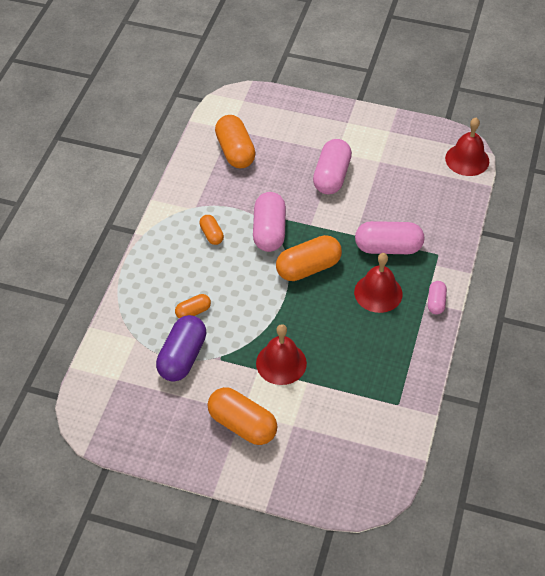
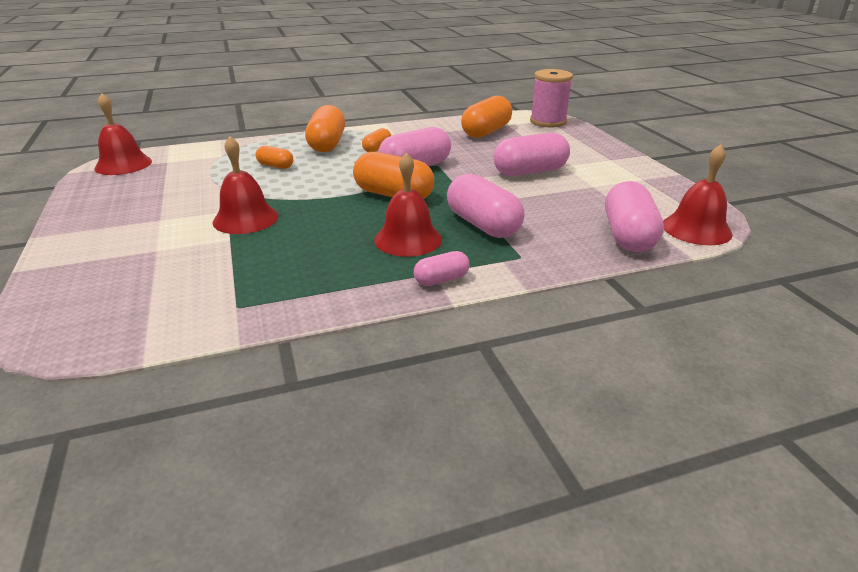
camera: 55 degrees right, 20 degrees down
purple capsule [156,315,207,382] -> none
orange capsule [207,387,278,445] -> orange capsule moved to [305,105,345,152]
none -> red bell [94,93,152,175]
none -> pink spool [530,69,573,127]
none -> pink capsule [605,181,664,252]

